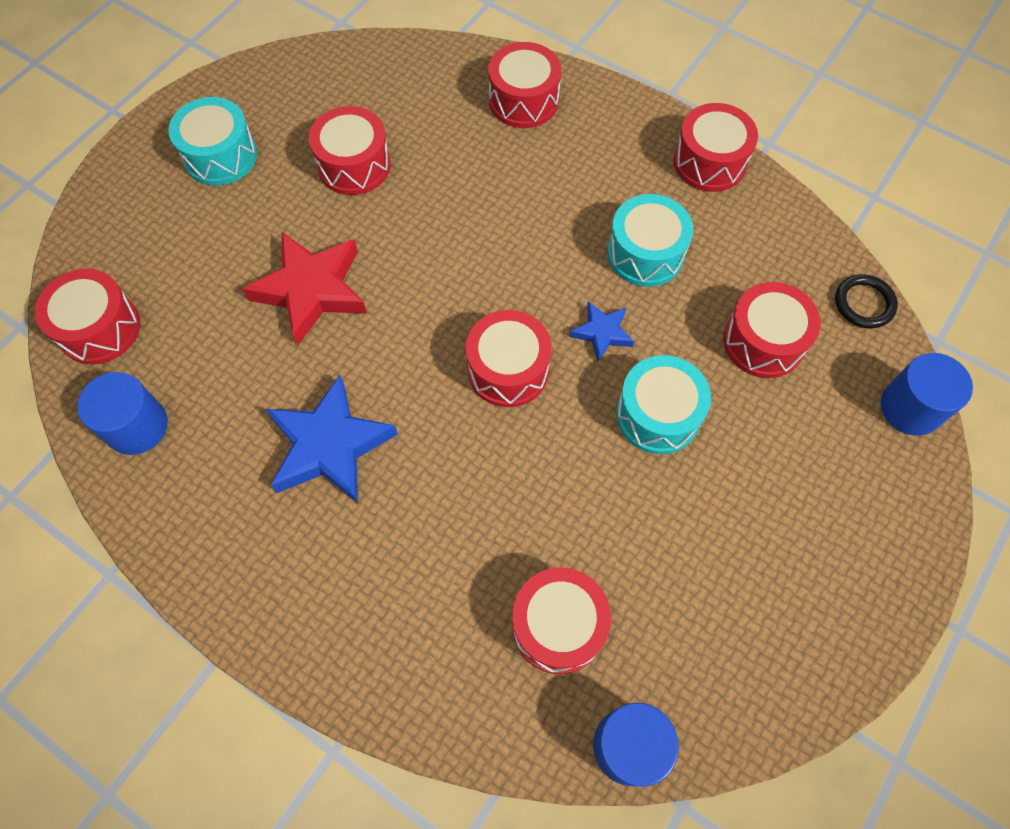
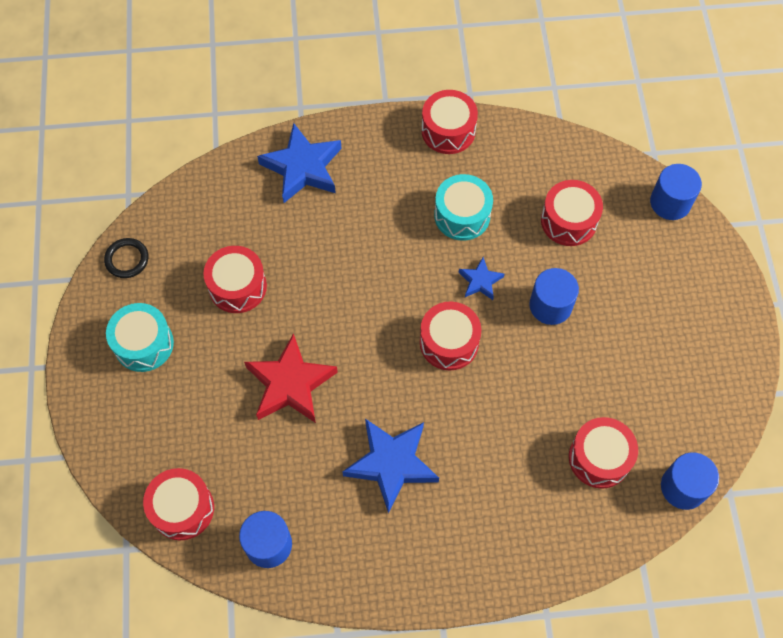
camera: 40 degrees left, 0 degrees up
red drum [488,42,561,128] -> blue star [257,123,342,203]
turquoise drum [616,355,711,454] -> blue cylinder [529,268,579,325]
black ring [835,274,898,328] -> black ring moved to [104,238,149,278]

